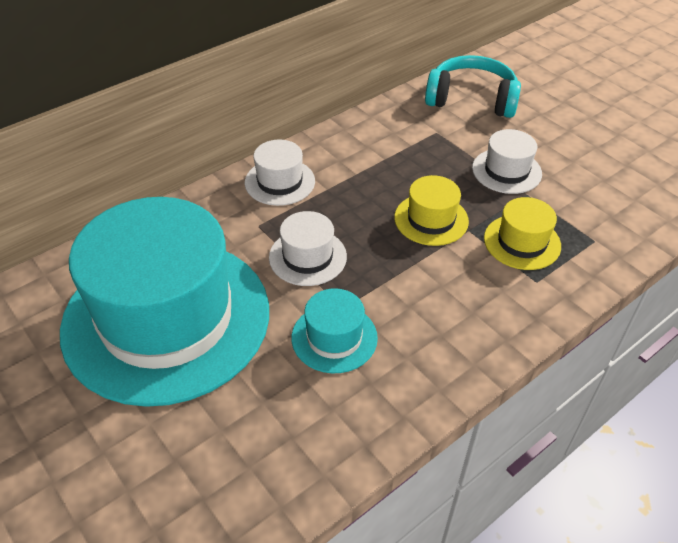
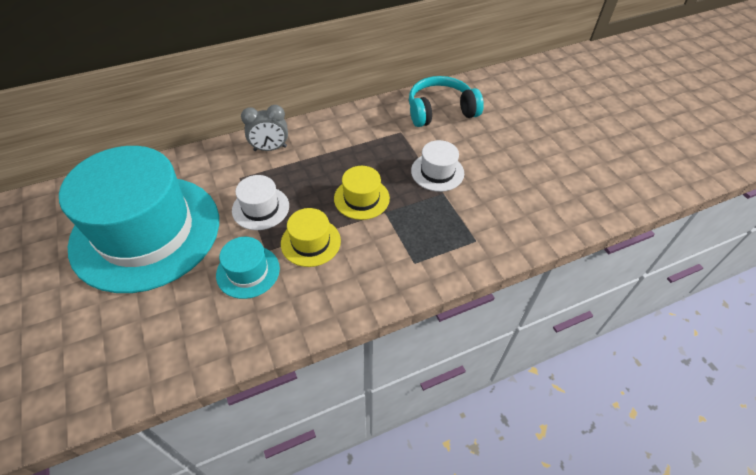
camera: 15 degrees right, 5 degrees up
white hat [245,140,315,206] -> grey clock [241,105,288,151]
turquoise headphones [425,55,521,118] -> turquoise headphones turned 45 degrees counterclockwise [409,76,484,127]
yellow hat [484,197,561,270] -> yellow hat moved to [281,208,341,267]

